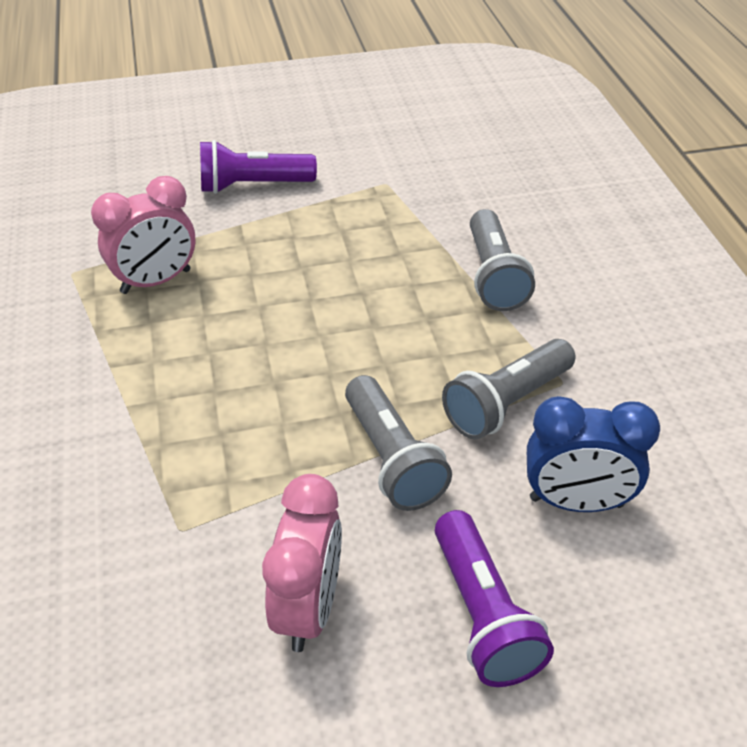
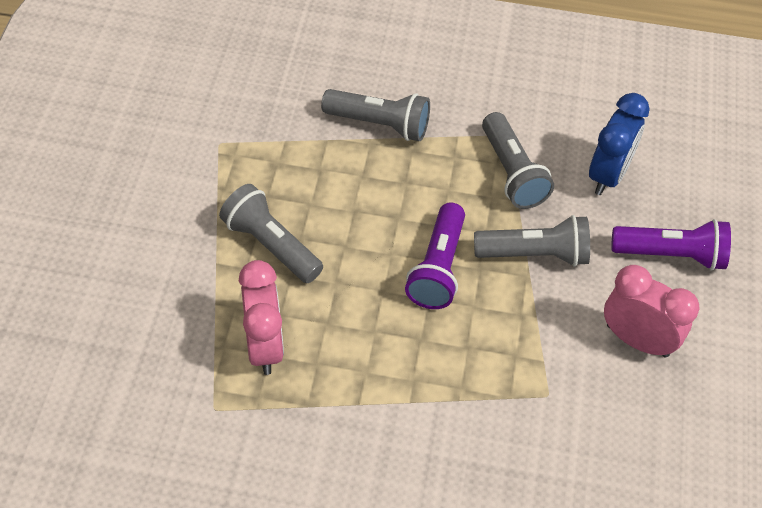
camera: 70 degrees left, 10 degrees up
purple flashlight [200,140,317,194] -> purple flashlight moved to [405,203,465,309]
none -> grey flashlight [219,184,323,283]

